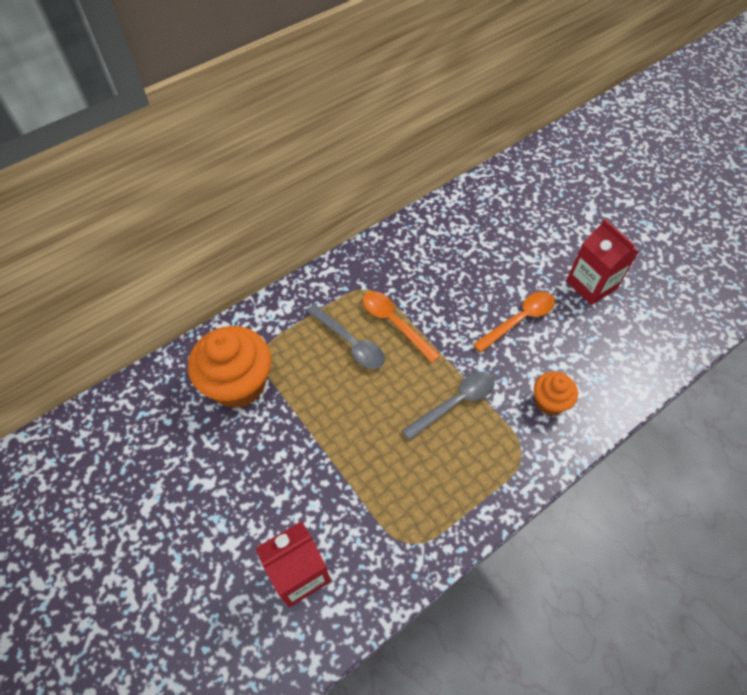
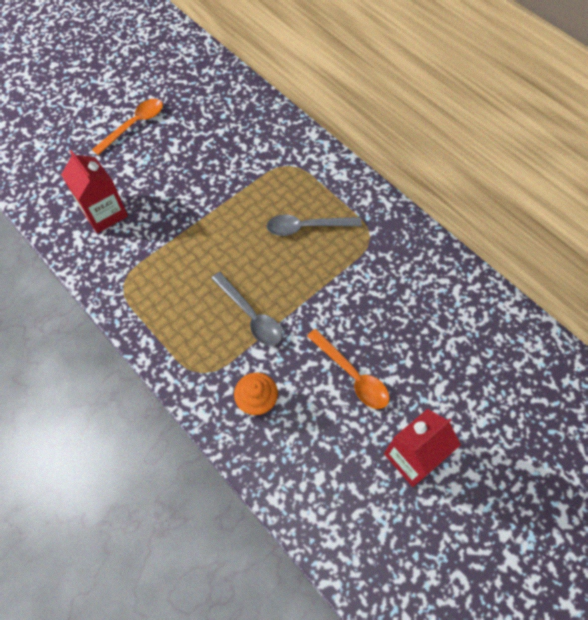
camera: 85 degrees right, 5 degrees up
orange cupcake [188,326,271,408] -> none
grey spoon [306,304,385,369] -> grey spoon turned 45 degrees clockwise [266,215,362,236]
orange spoon [363,291,440,363] -> orange spoon moved to [92,99,163,155]

